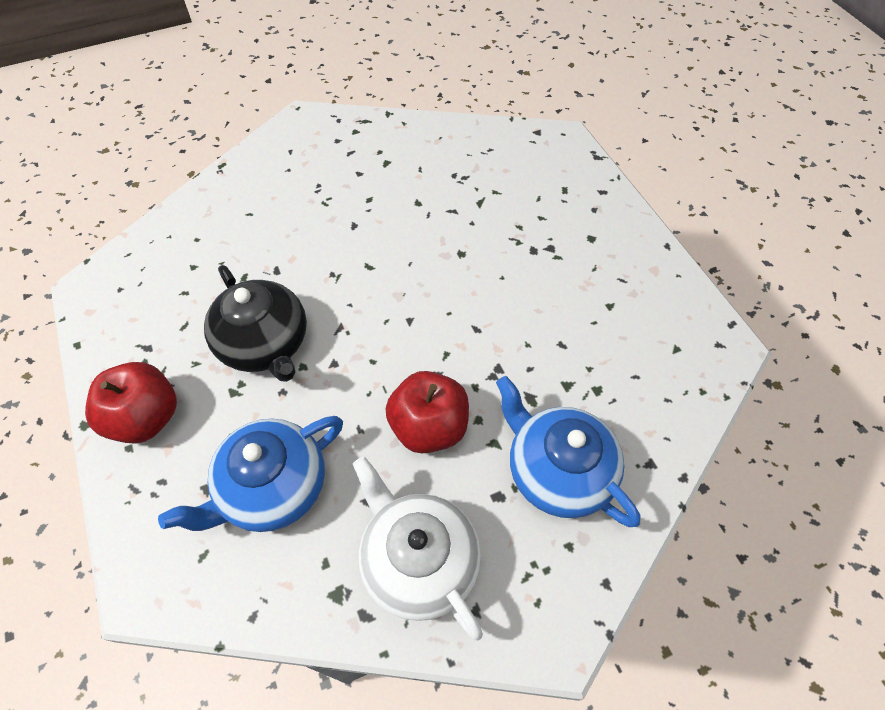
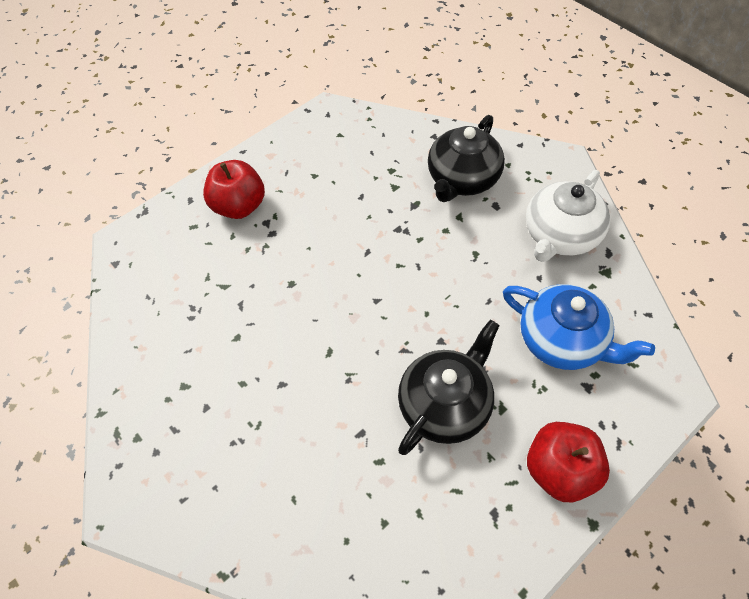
camera: 105 degrees left, 0 degrees up
red apple [385,371,469,453] -> red apple moved to [203,160,265,219]
blue teapot [496,376,640,527] -> black teapot [428,115,505,202]

